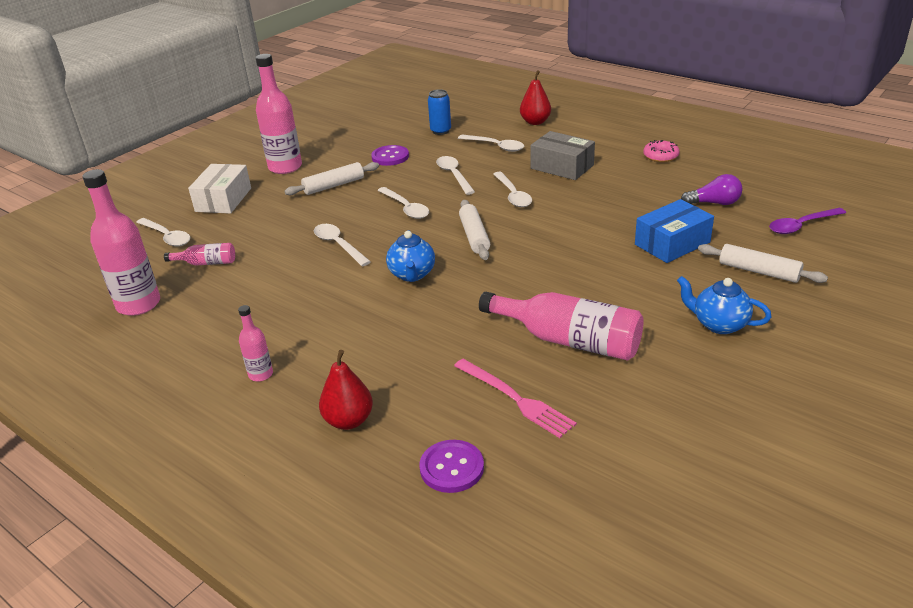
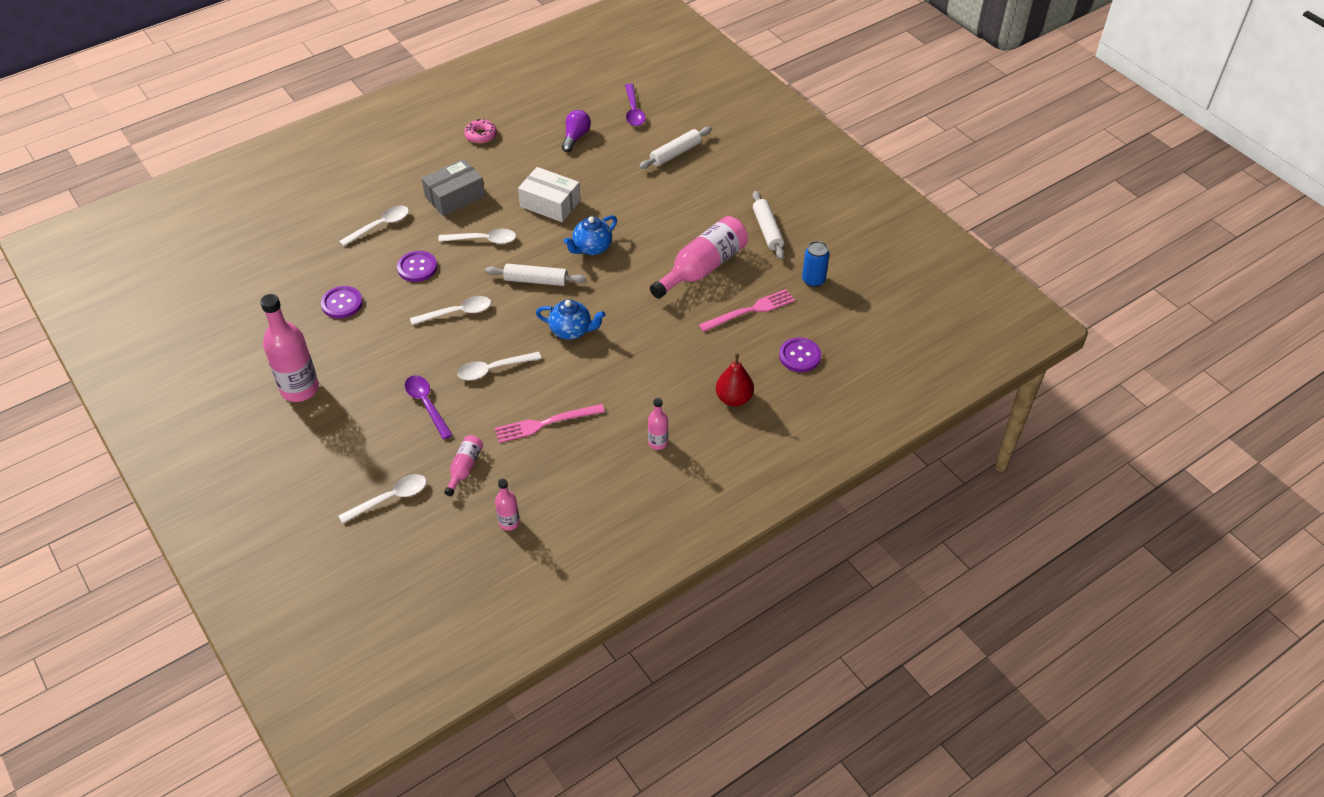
camera: 75 degrees left, 15 degrees up
pink bottle [82,169,160,316] -> pink bottle [495,479,520,530], size x0.50
white box [188,164,251,214] -> white box moved to [518,167,580,222]
white rolling pin [284,162,379,195] -> white rolling pin moved to [753,191,785,260]
blue can [428,89,451,135] -> blue can moved to [802,241,829,287]
white spoon [436,156,475,195] -> purple button [397,251,437,282]
red pear [520,70,551,125] -> none
blue box [635,199,714,263] -> none
blue teapot [677,276,772,334] -> blue teapot moved to [564,215,617,255]
none -> purple spoon [405,375,453,439]
none -> pink fork [495,404,605,443]

